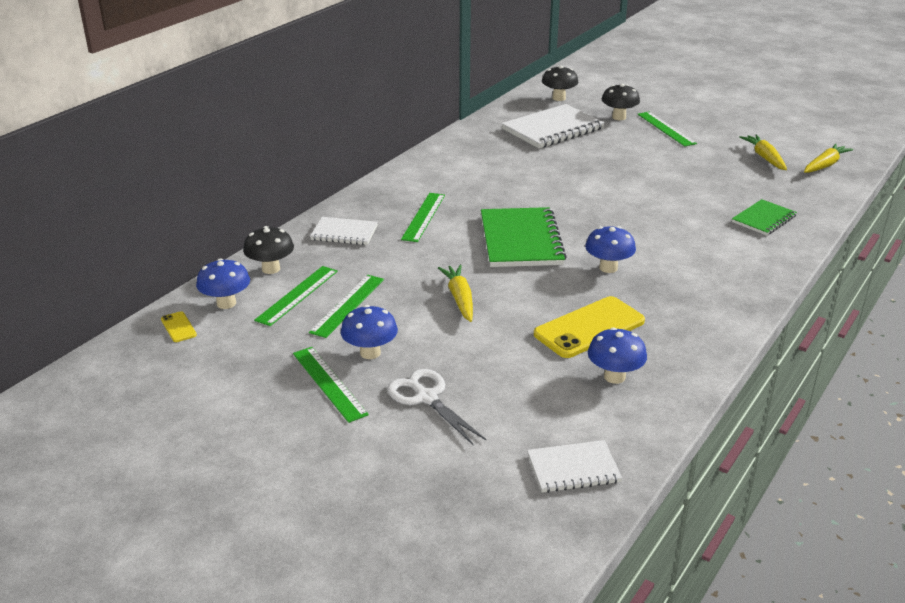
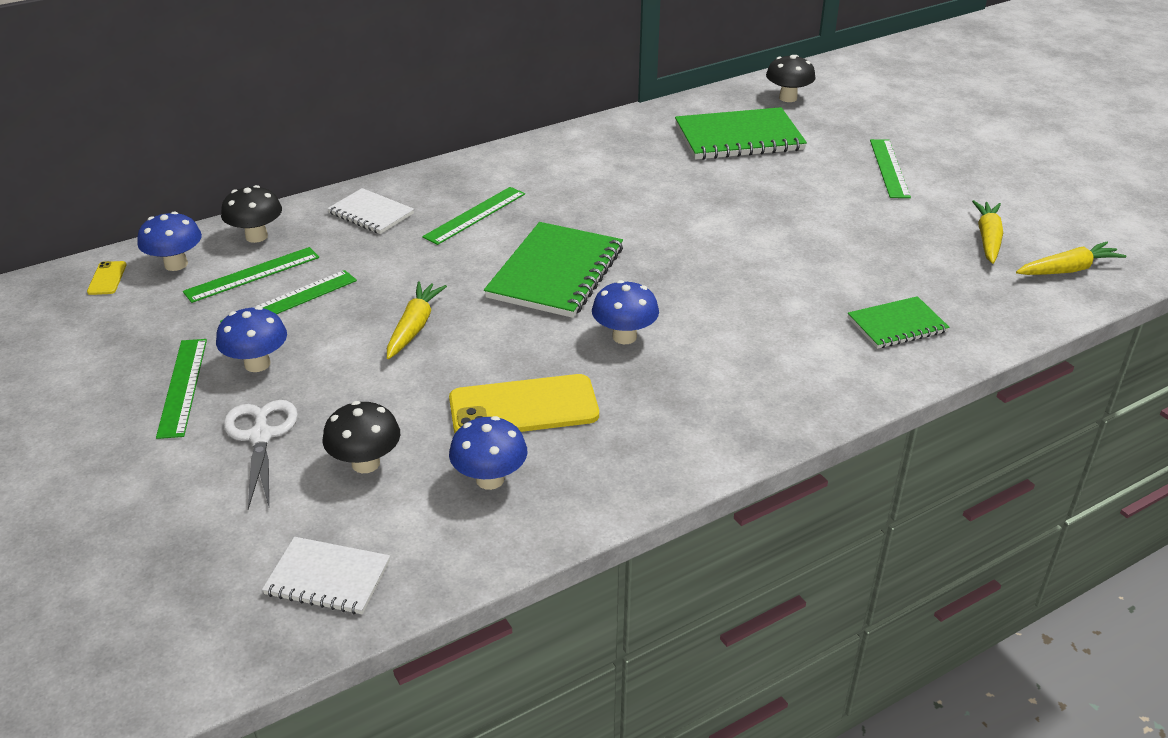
camera: 25 degrees right, 5 degrees up
white notebook [501,104,605,149] -> green notebook [675,107,807,160]
black mushroom [602,84,640,120] -> black mushroom moved to [323,401,400,473]

